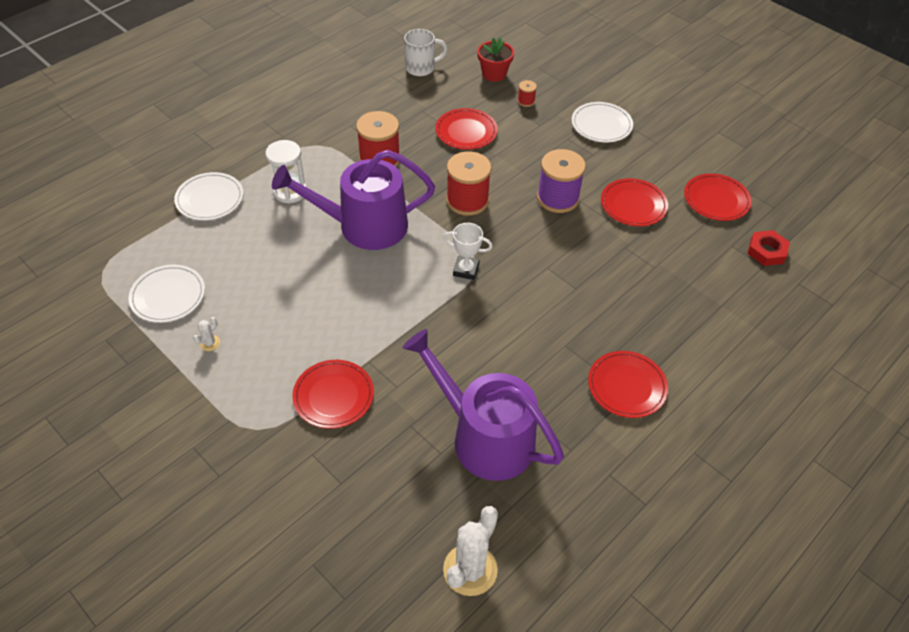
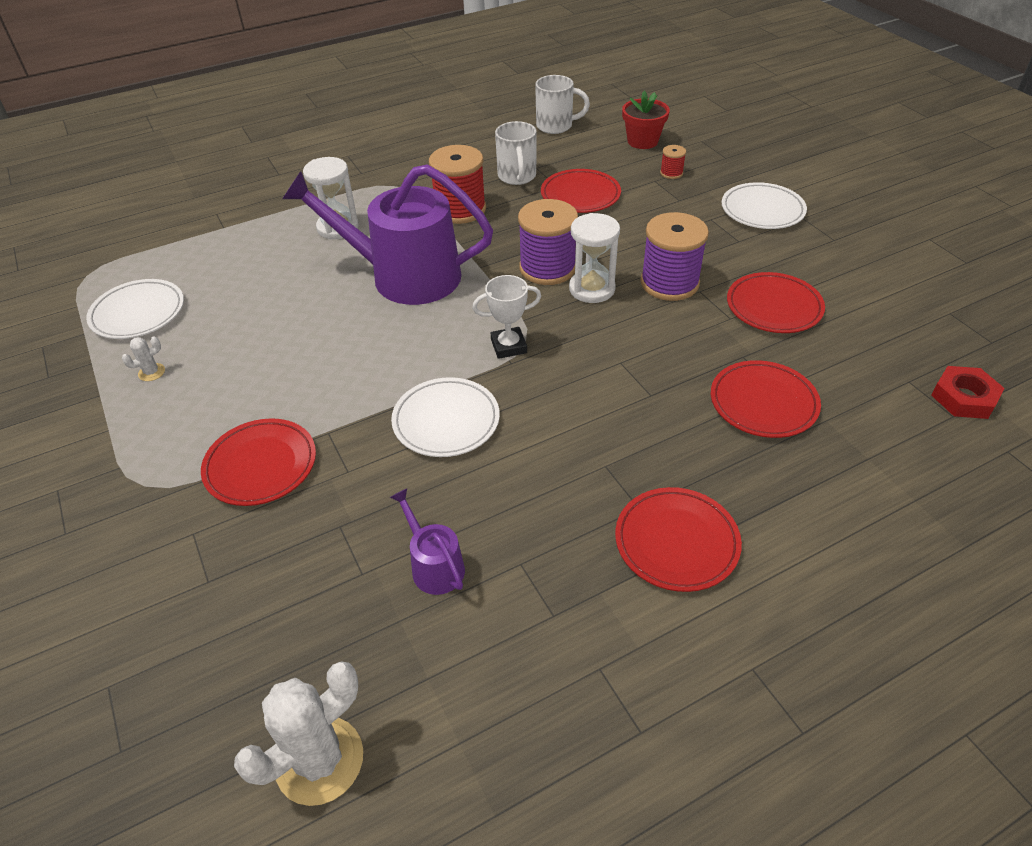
camera: 20 degrees right, 5 degrees down
white plate [174,172,243,220] -> white plate moved to [391,377,500,457]
purple watering can [403,329,564,481] -> purple watering can [390,489,465,595], size x0.43
white trophy [443,223,492,280] -> white trophy turned 45 degrees counterclockwise [472,275,541,359]
red spool [446,151,491,216] -> purple spool [518,199,578,285]
red plate [684,174,752,221] -> red plate moved to [711,360,821,438]
none -> white mug [495,121,537,185]
none -> white hourglass [569,213,620,303]

